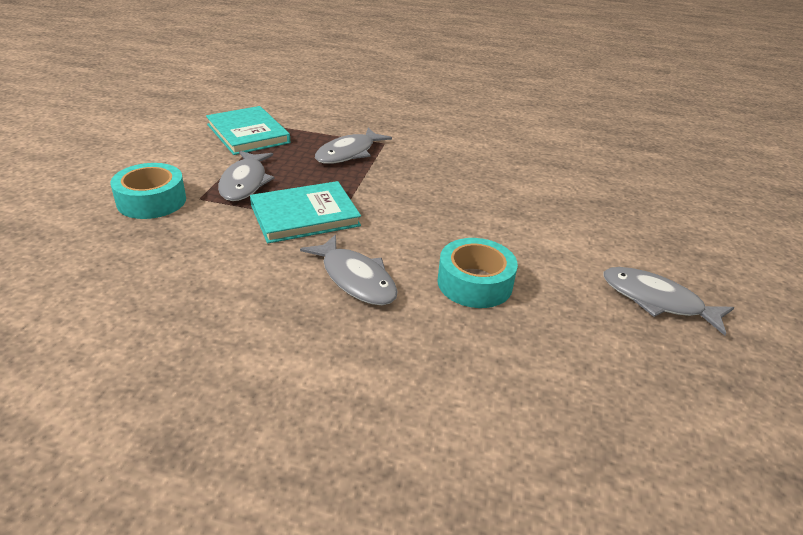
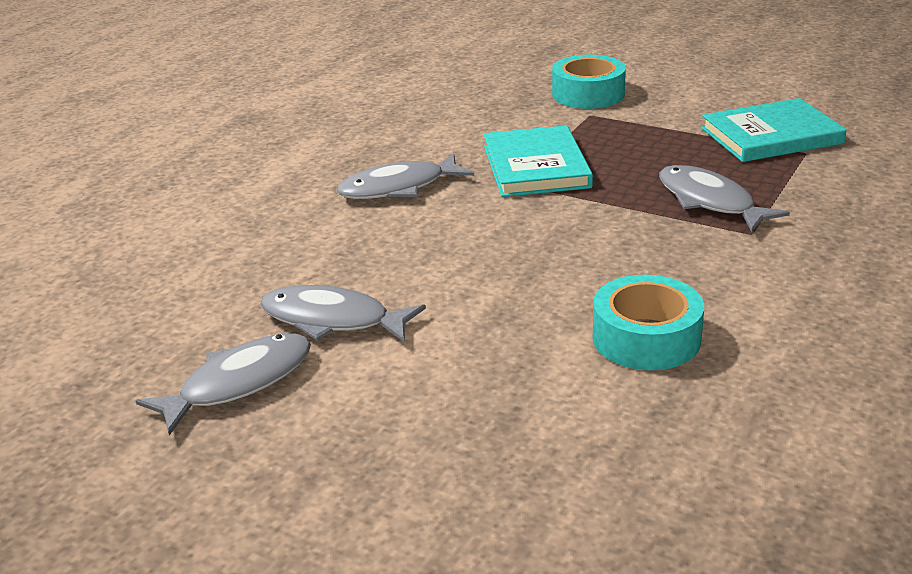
camera: 110 degrees right, 5 degrees down
grey fish [218,151,274,201] -> grey fish moved to [260,285,426,342]
turquoise tape [437,238,518,308] -> turquoise tape moved to [593,275,704,370]

